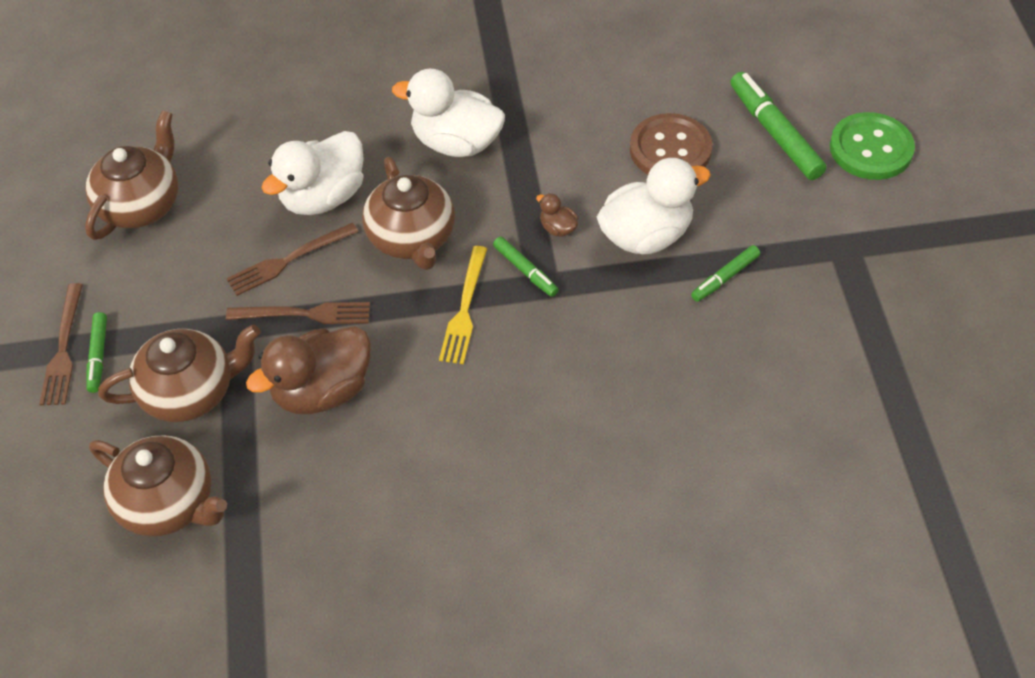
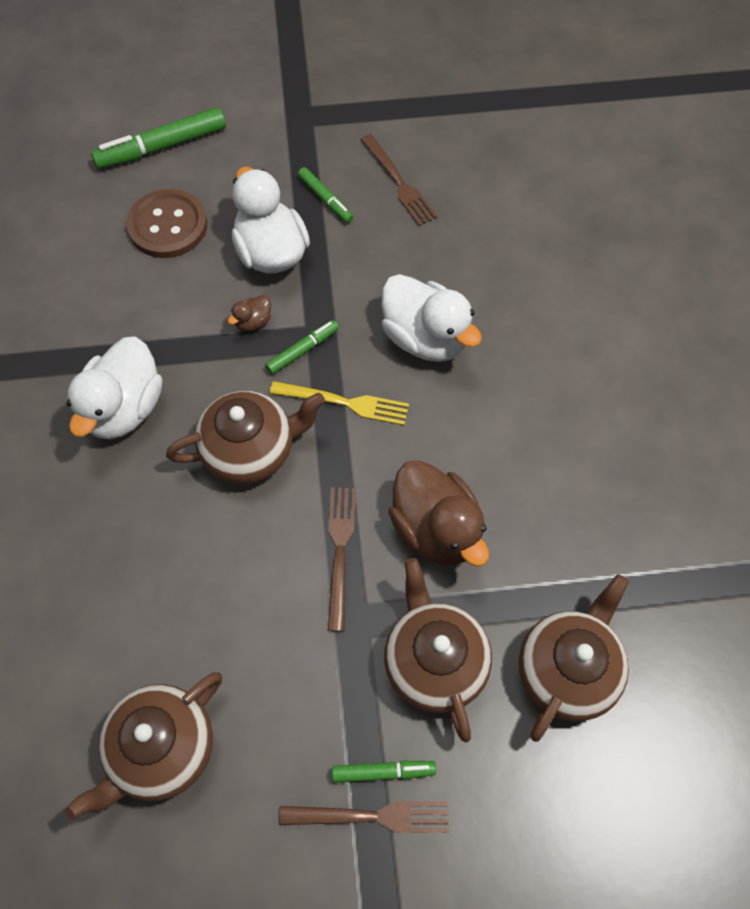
camera: 90 degrees left, 10 degrees up
brown teapot [85,110,178,240] -> brown teapot turned 75 degrees counterclockwise [65,672,222,820]
brown fork [226,223,359,296] -> brown fork moved to [361,134,437,226]
white duck [262,131,364,215] -> white duck moved to [381,274,482,362]
green button [830,112,915,180] -> none

